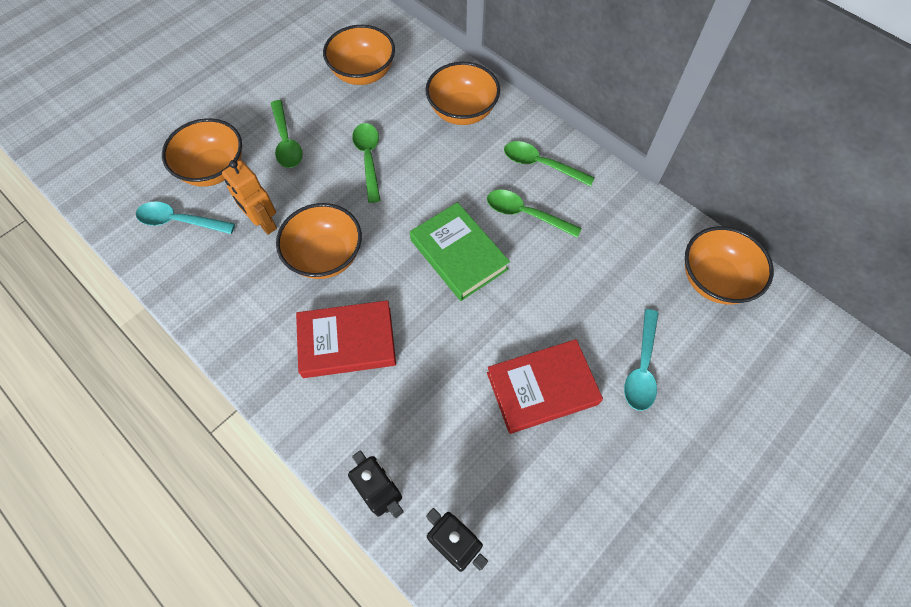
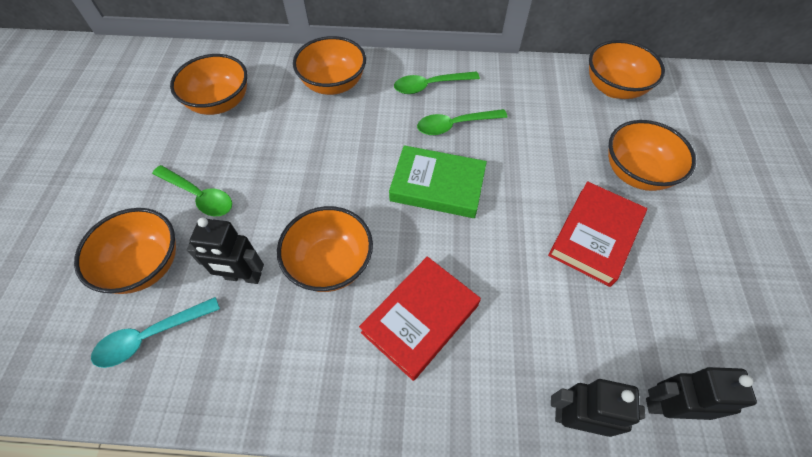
camera: 40 degrees left, 5 degrees down
orange robot [222,160,277,235] -> black robot [187,218,264,284]
green spoon [352,123,381,203] -> none
turquoise spoon [624,309,658,411] -> orange bowl [608,120,696,191]

